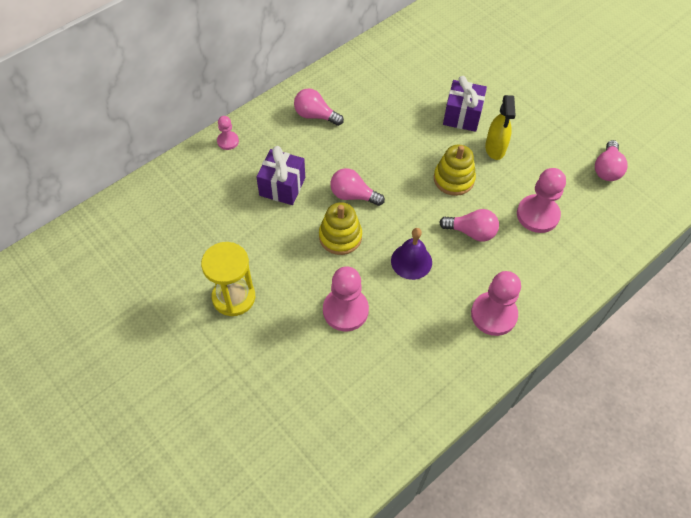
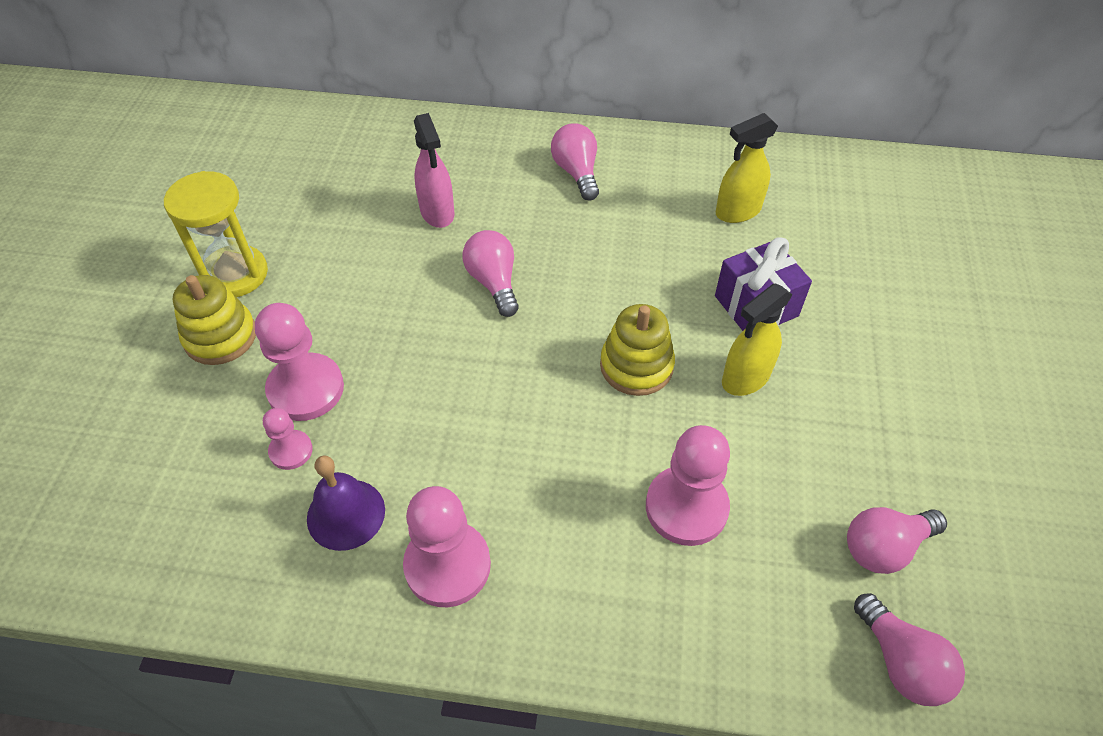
camera: 50 degrees right, 5 degrees down
pink pawn [217,116,239,150] -> pink pawn moved to [263,408,313,470]
purple gift [256,146,305,205] -> pink spray bottle [414,113,455,228]
yellow stacking toy [319,202,362,255] -> yellow stacking toy moved to [173,275,256,365]
purple bell [391,228,432,280] -> purple bell moved to [307,456,385,551]
pink light bulb [439,209,499,242] -> pink light bulb moved to [854,593,965,706]
none -> yellow spray bottle [716,113,778,223]

